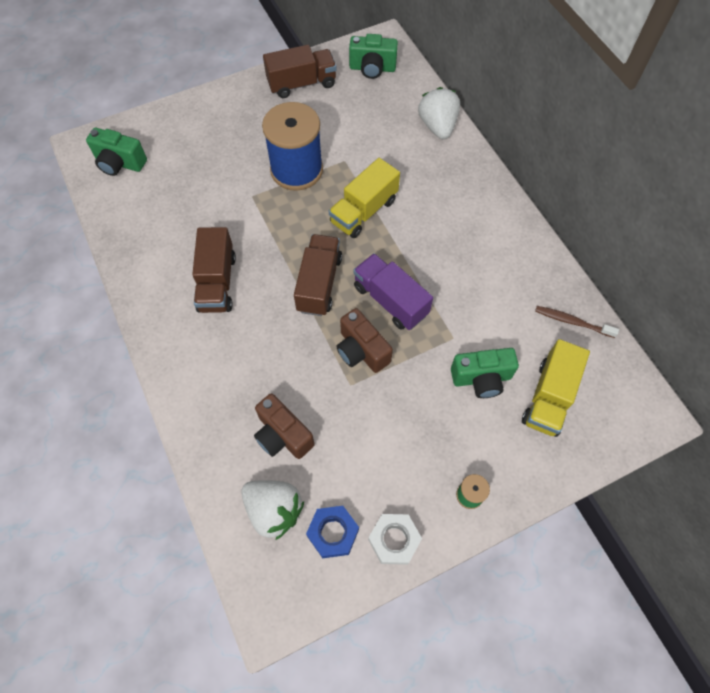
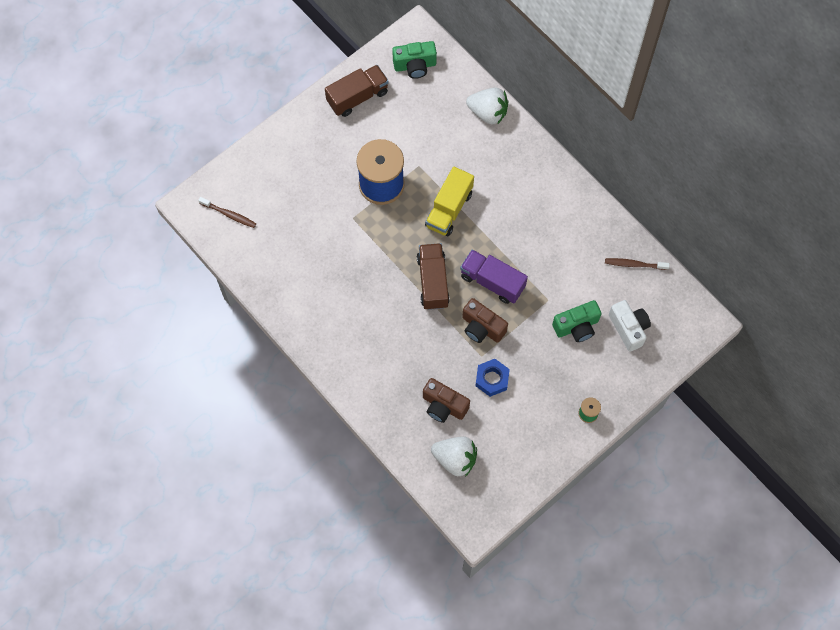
camera: 15 degrees left, 5 degrees up
green camera [86,128,147,176] -> brown toothbrush [198,197,256,228]
brown truck [192,227,236,313] -> none
blue nut [306,506,359,558] -> blue nut moved to [475,359,510,397]
white nut [368,514,422,565] -> none
white strawberry [418,87,460,139] -> white strawberry turned 135 degrees clockwise [466,87,508,125]
yellow truck [522,339,590,437] -> white camera [609,300,651,352]

